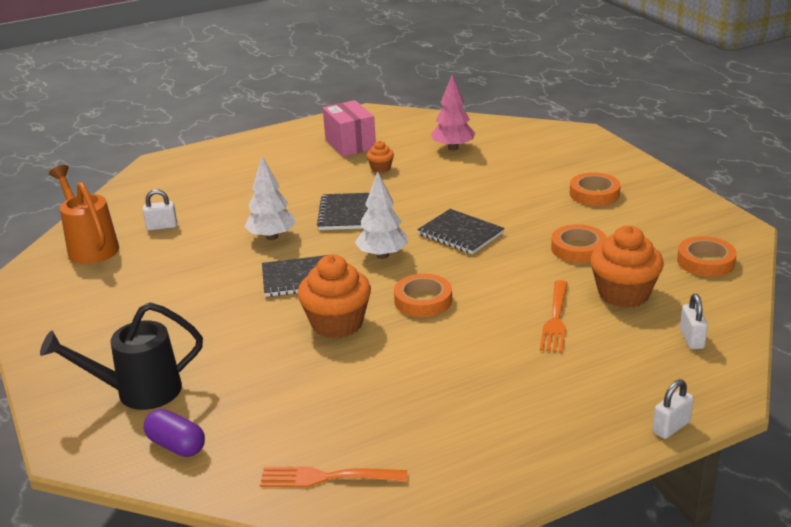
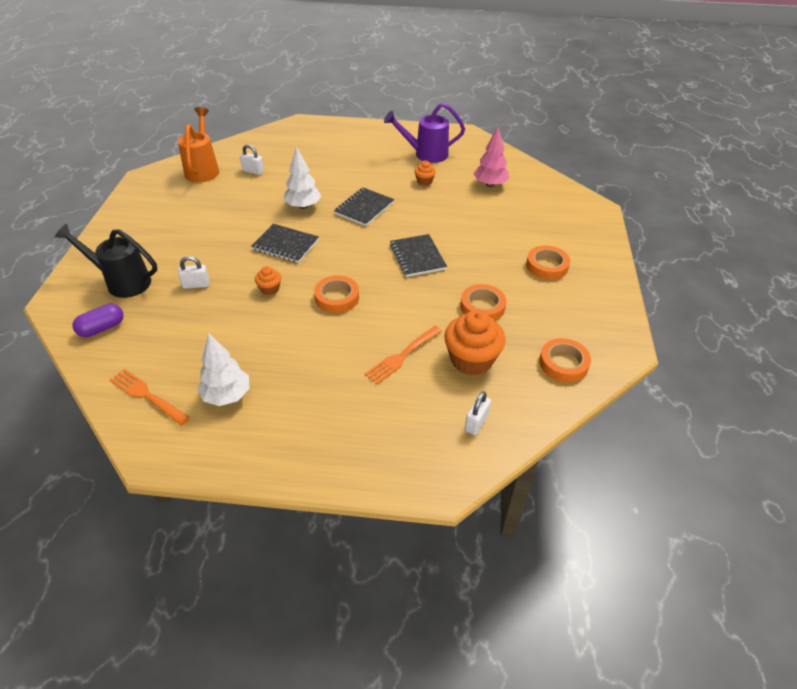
camera: 30 degrees right, 15 degrees up
purple capsule [144,409,205,457] -> purple capsule turned 75 degrees clockwise [73,304,123,337]
orange cupcake [297,255,371,338] -> orange cupcake [255,266,281,295], size x0.49
pink box [323,100,376,157] -> purple watering can [384,103,465,163]
white tree [355,171,408,259] -> white tree moved to [197,333,249,406]
white padlock [652,379,694,439] -> white padlock moved to [178,256,210,289]

